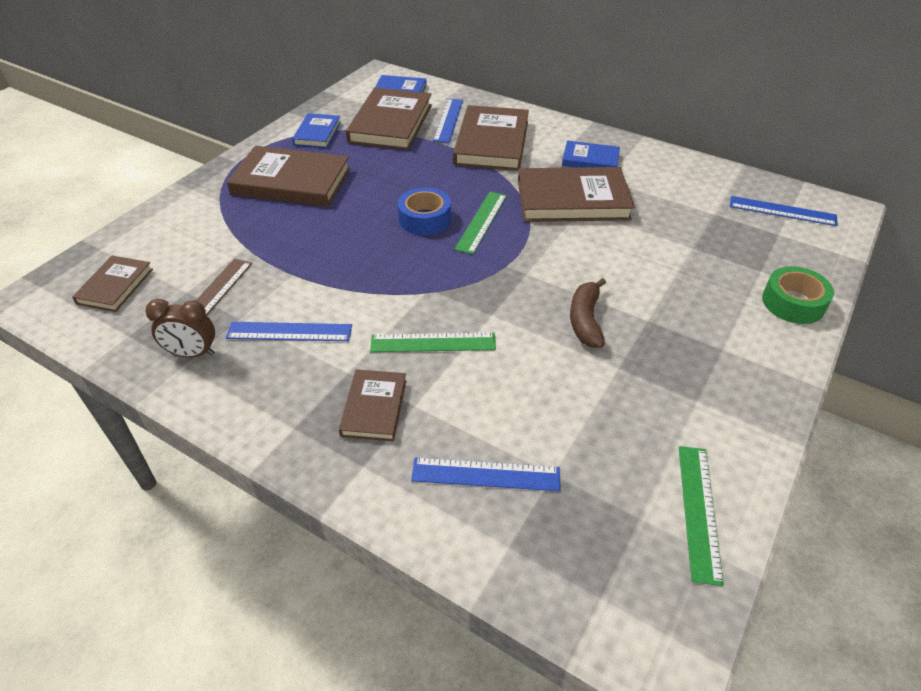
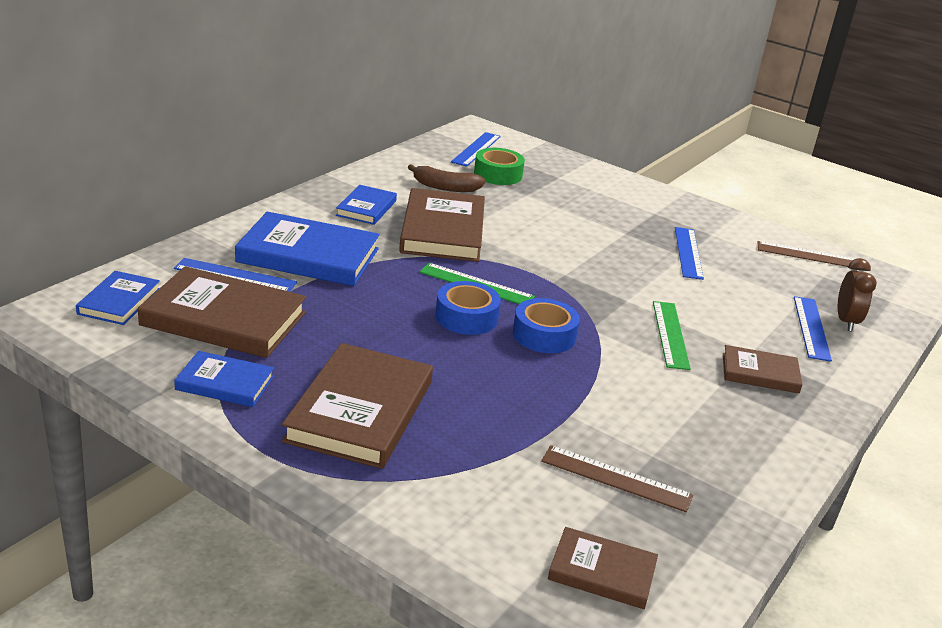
camera: 90 degrees left, 15 degrees down
brown clock [145,299,215,358] -> brown clock moved to [838,258,877,331]
blue ruler [226,322,352,341] -> blue ruler moved to [675,227,704,280]
brown book [453,105,529,171] -> blue book [235,212,380,286]
brown banana [570,278,606,348] -> brown banana moved to [408,164,485,192]
green ruler [679,446,724,586] -> brown ruler [758,241,855,267]
green tape [762,266,834,324] -> green tape moved to [474,148,525,185]
none -> blue tape [513,298,580,353]

